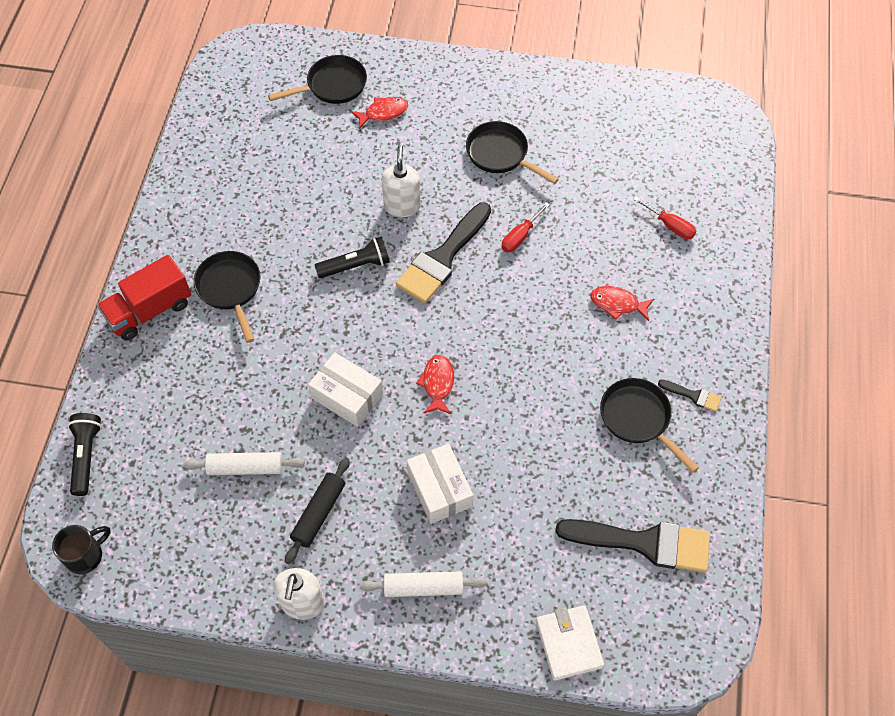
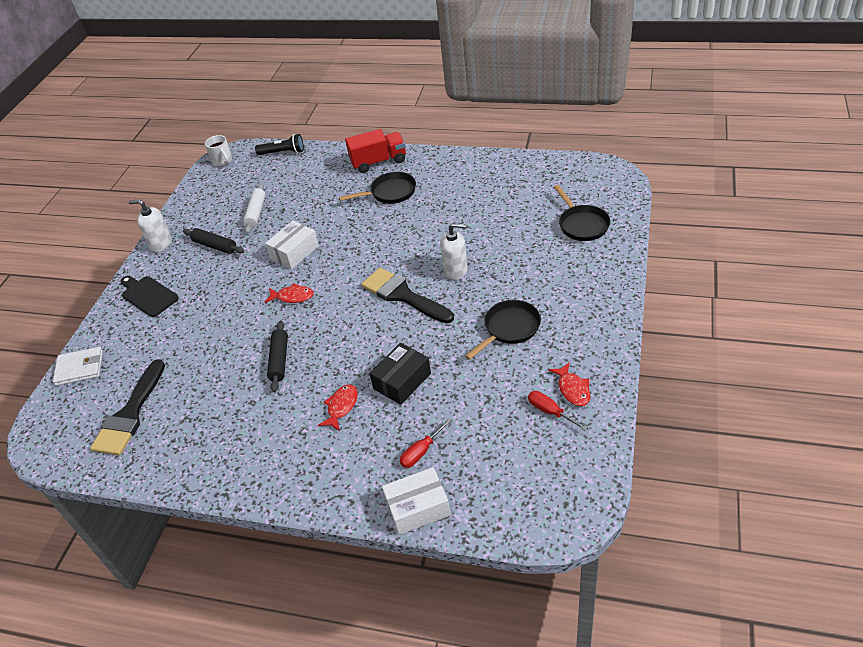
camera: 100 degrees right, 15 degrees down
black mug [52,525,111,574] -> white mug [205,135,232,166]
red truck [97,255,191,341] -> red truck turned 105 degrees clockwise [345,129,406,173]
black flashlight [315,236,390,278] -> none
red fish [351,97,408,129] -> red fish moved to [548,362,591,406]
white rolling pin [360,571,487,597] -> black cutting board [121,276,179,317]
white box [407,443,473,524] -> white box moved to [382,467,451,535]
red screwdriver [501,202,550,252] -> red screwdriver moved to [528,391,588,431]
black pan [600,378,699,473] -> none
black brush [658,380,721,412] -> none
none -> black rolling pin [267,321,288,392]
none -> black box [369,343,431,405]

